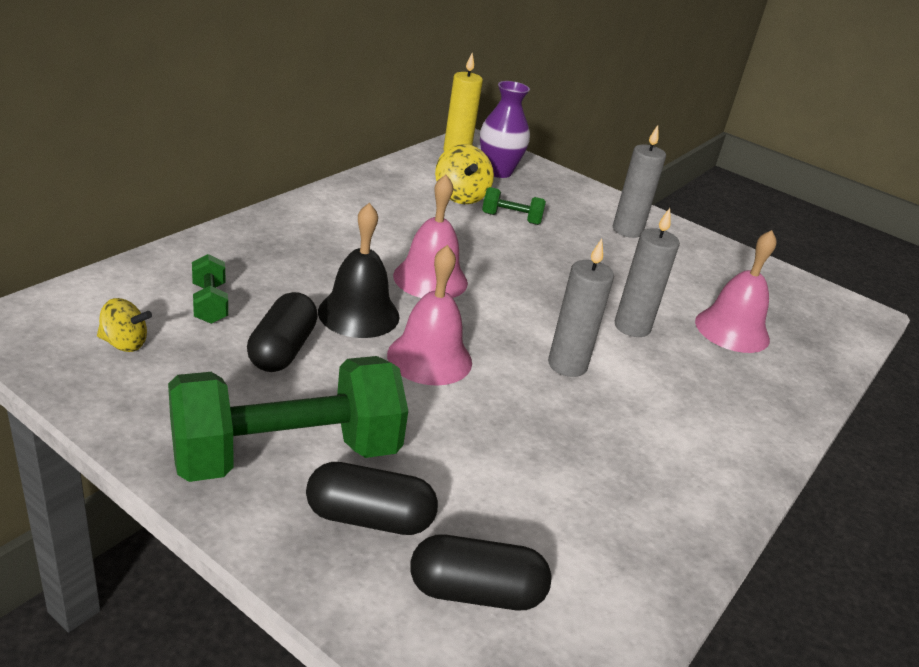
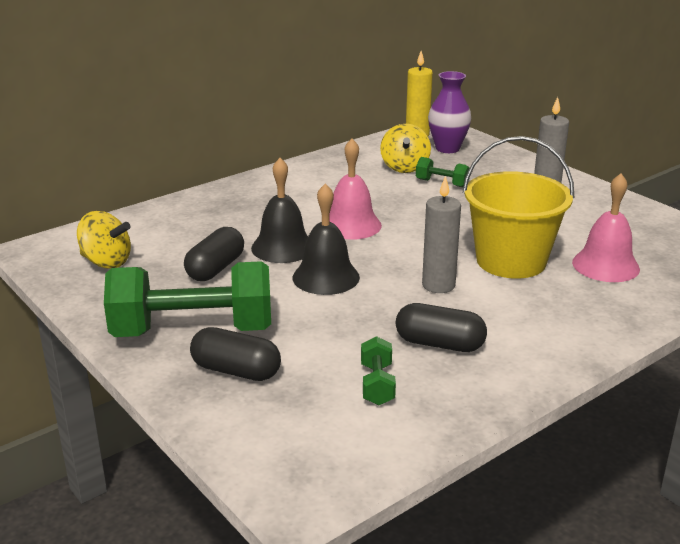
camera: 20 degrees right, 5 degrees down
yellow spinning top [97,298,152,352] -> yellow spinning top [77,211,131,269], size x1.52
green dumbbell [192,254,228,324] -> green dumbbell moved to [361,336,396,405]
pink bell [387,245,472,386] -> black bell [293,183,360,295]
black capsule [410,535,551,610] -> black capsule moved to [396,303,487,352]
grey candle [615,208,680,337] -> yellow bucket [463,136,574,279]

